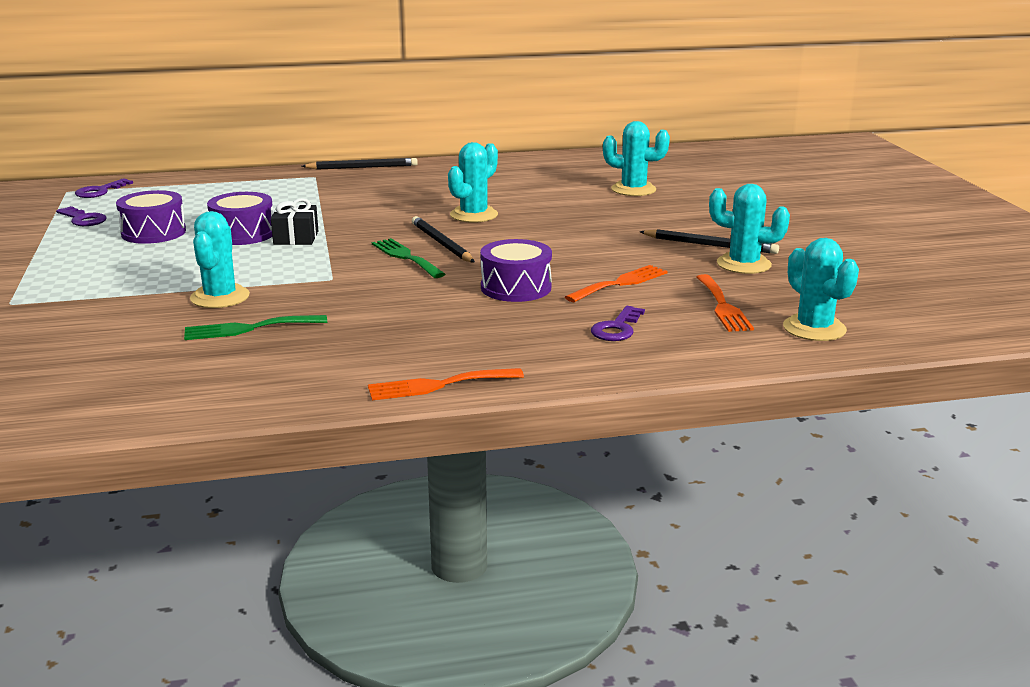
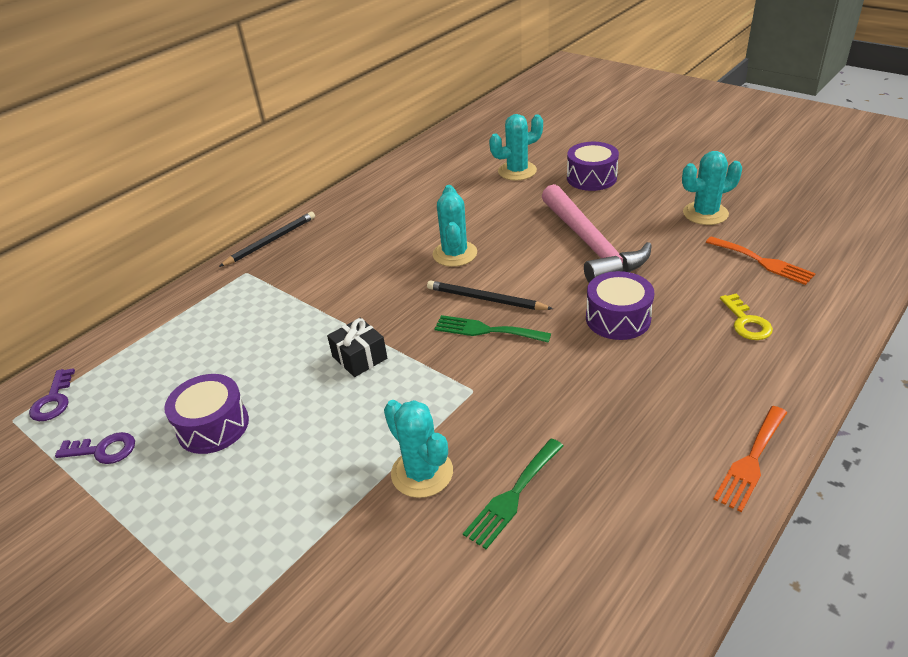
camera: 35 degrees left, 15 degrees up
purple drum [207,192,273,245] -> purple drum moved to [567,142,619,191]
orange fork [565,265,668,302] -> none
purple key [591,306,645,341] -> yellow key [720,294,773,340]
black pencil [639,229,779,254] -> none
turquoise cactus [783,238,859,341] -> none
none -> pink hammer [542,184,652,283]

